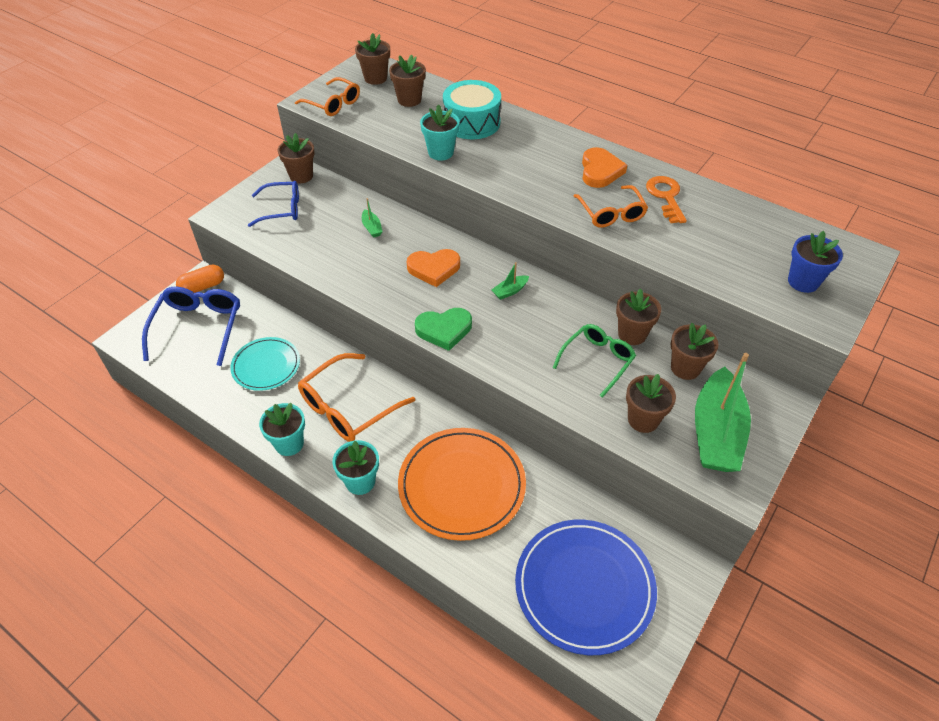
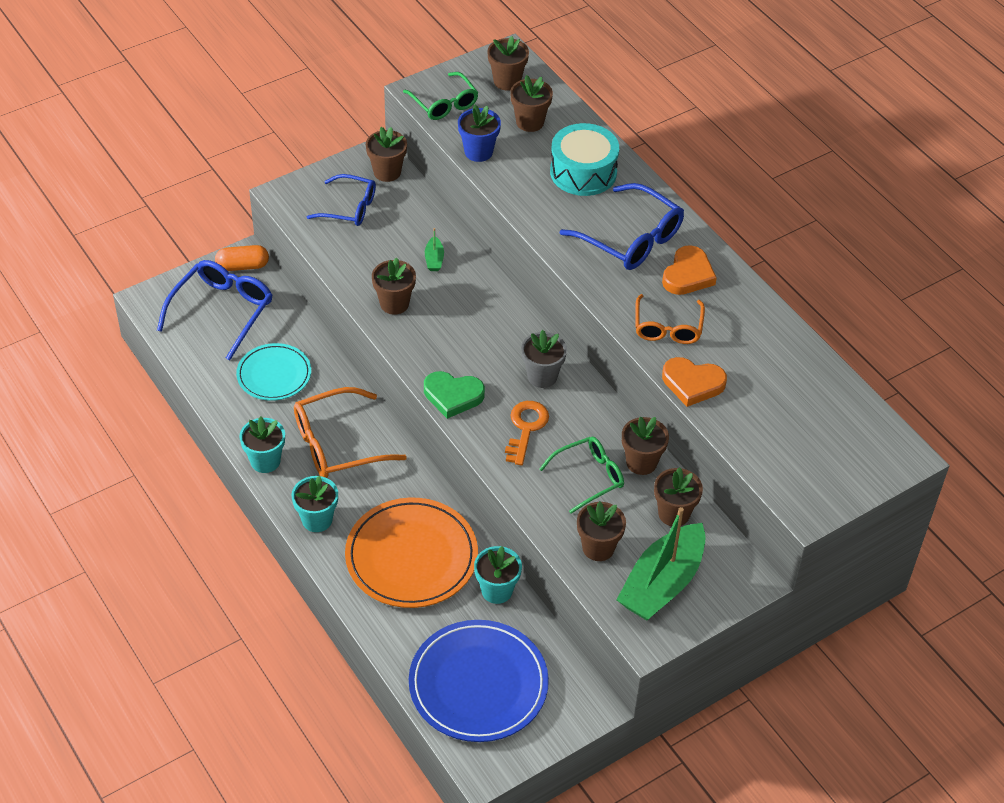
camera: 20 degrees right, 0 degrees up
orange glasses [295,77,360,116] -> green glasses [403,72,478,120]
orange heart [407,249,460,287] -> orange heart moved to [662,357,727,407]
turquoise flower pot [420,104,460,161] -> turquoise flower pot moved to [474,546,522,604]
green boat [491,262,529,300] -> grey flower pot [521,330,567,388]
orange key [646,176,687,223] -> orange key moved to [505,401,549,465]
blue flower pot [788,231,843,293] -> blue flower pot moved to [458,105,501,162]
none -> brown flower pot [372,257,416,315]
none -> blue glasses [560,183,684,270]

